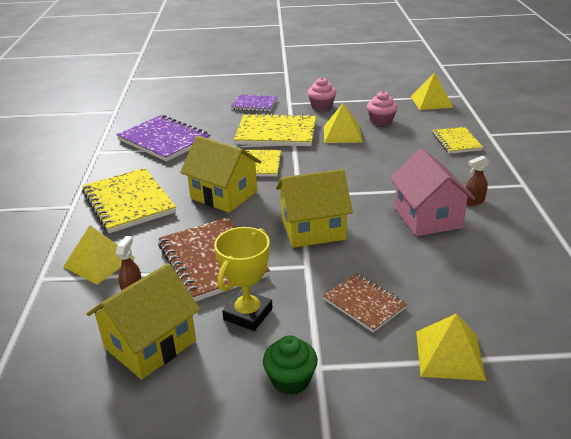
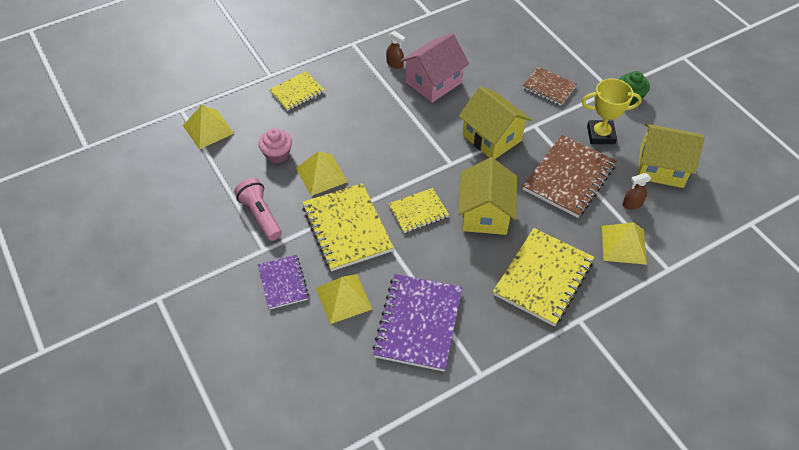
camera: 120 degrees left, 20 degrees up
pink cupcake [308,77,336,111] -> pink flashlight [234,178,282,241]
brown notebook [323,273,407,332] -> brown notebook turned 75 degrees counterclockwise [522,67,577,106]
yellow pyramid [416,313,486,381] -> yellow pyramid moved to [316,274,372,324]

